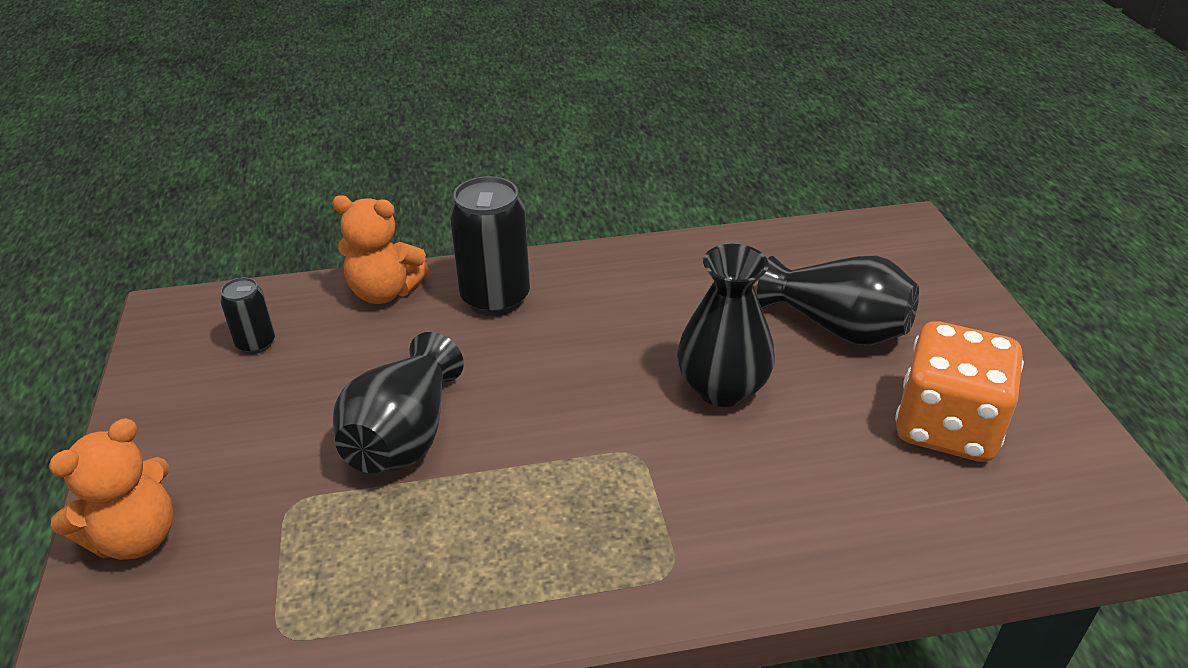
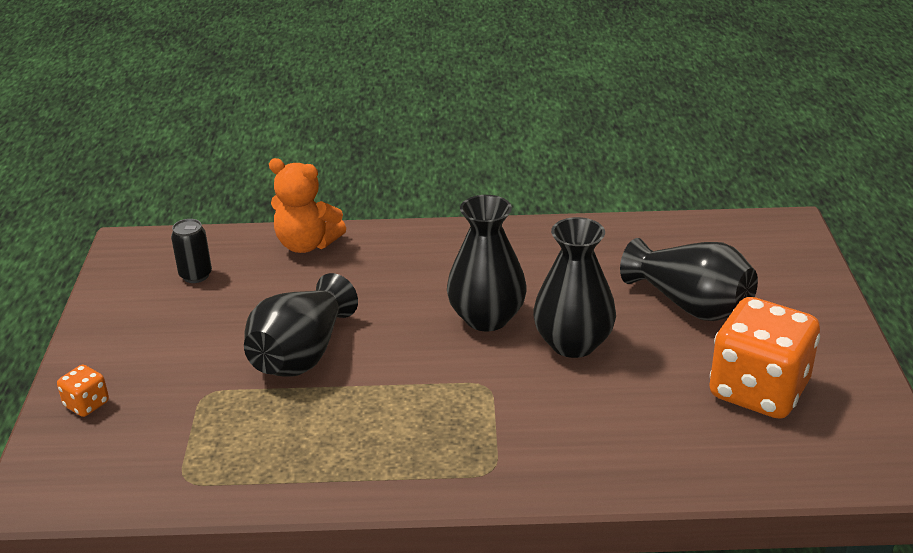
camera: 10 degrees right, 5 degrees down
orange teddy bear [48,418,173,560] -> orange dice [57,365,109,417]
black can [449,176,530,316] -> none
none -> black vase [447,195,527,331]

